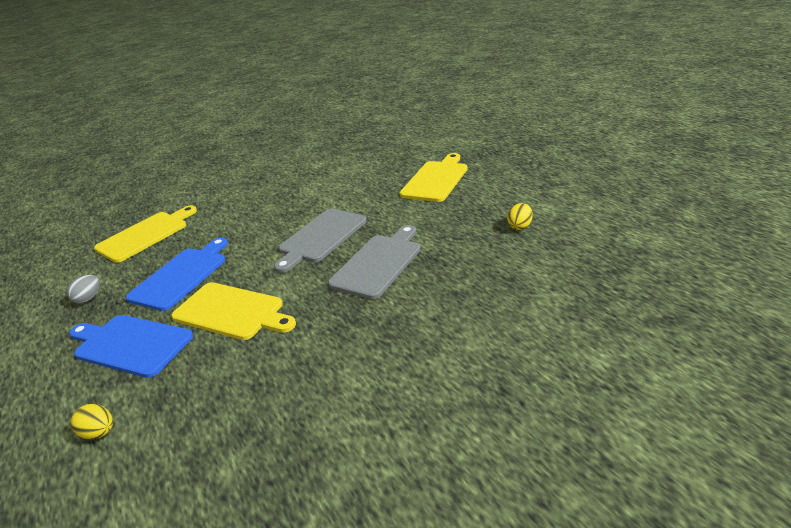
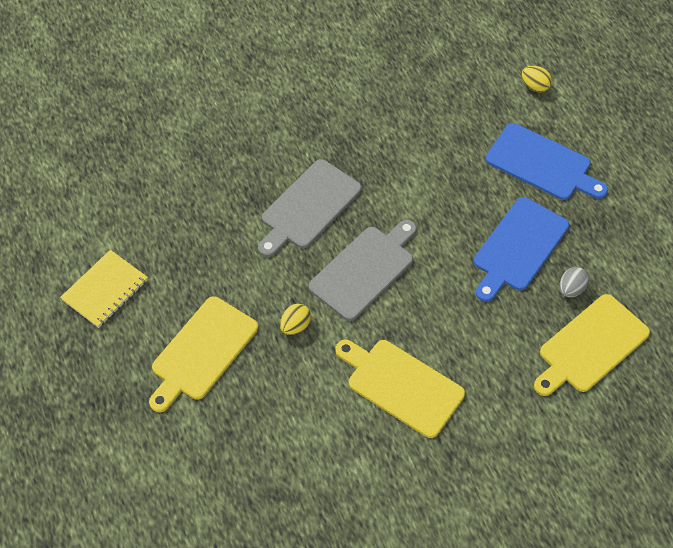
camera: 175 degrees left, 25 degrees up
grey egg [67,275,100,303] -> grey egg moved to [560,267,589,297]
yellow cutting board [171,282,296,340] -> yellow cutting board moved to [335,340,465,438]
yellow egg [507,203,533,230] -> yellow egg moved to [280,304,311,335]
none -> yellow notebook [60,250,148,328]

